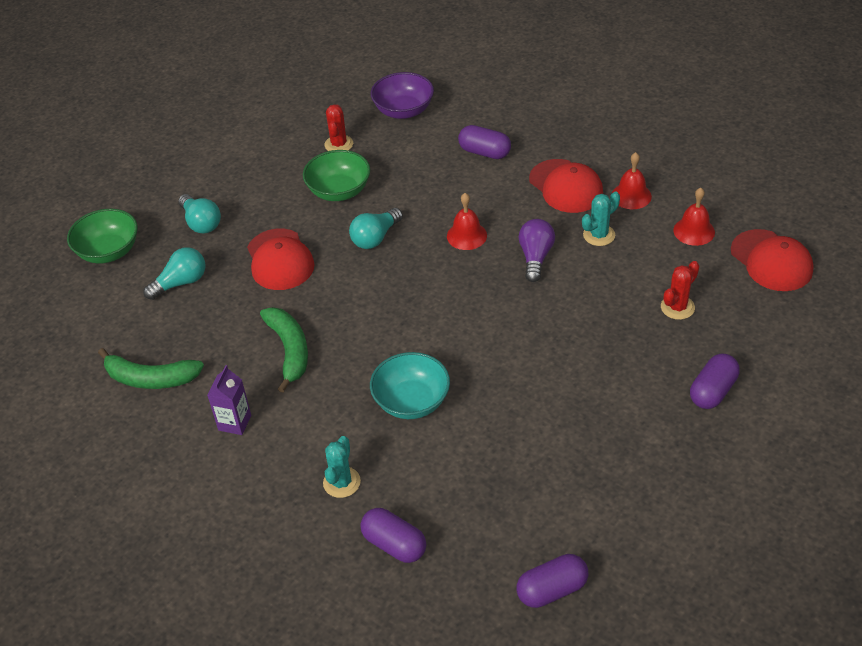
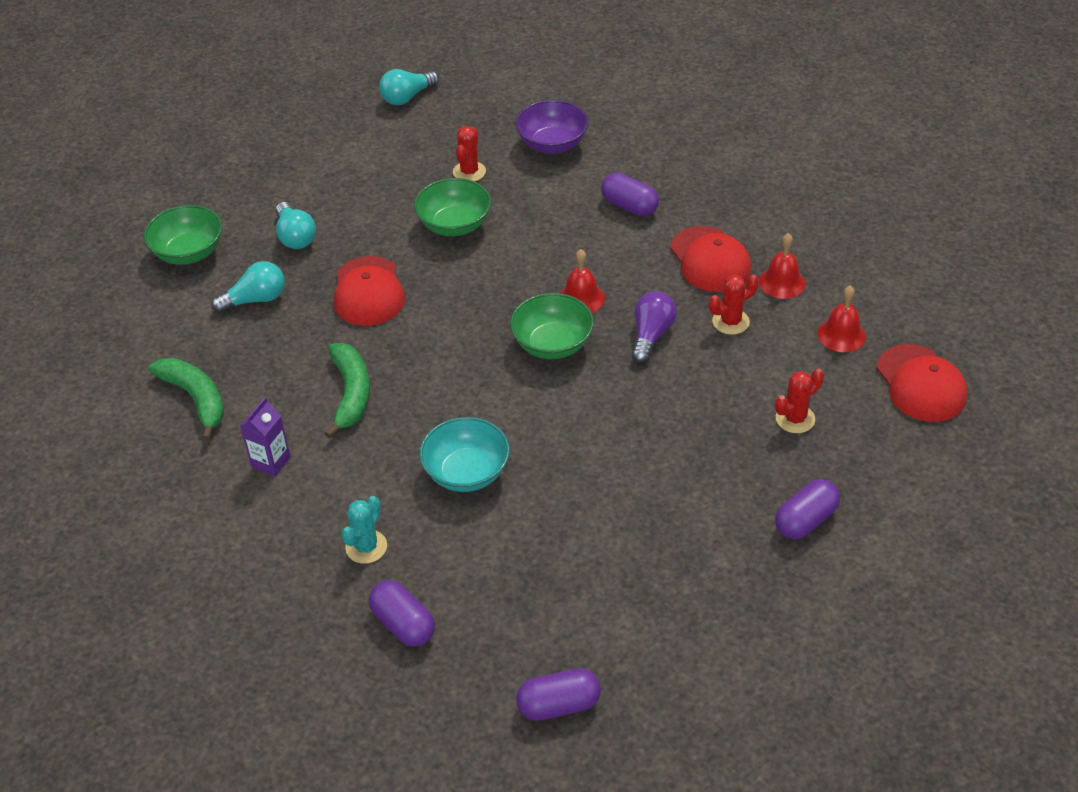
camera: 10 degrees right, 0 degrees up
green banana [98,348,204,389] -> green banana turned 150 degrees counterclockwise [148,358,224,441]
turquoise light bulb [349,208,403,249] -> turquoise light bulb moved to [379,69,439,105]
turquoise cactus [582,191,620,246] -> red cactus [709,274,759,335]
none -> green bowl [510,293,594,359]

